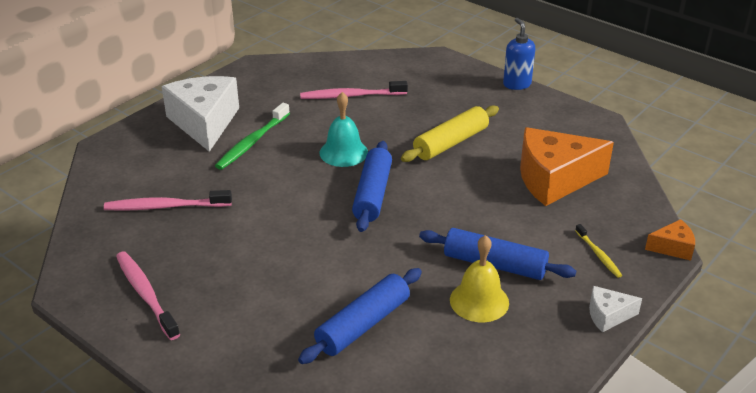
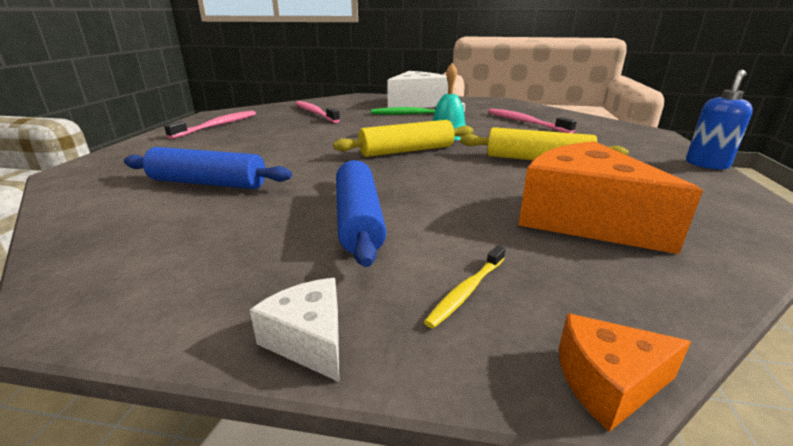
camera: 60 degrees right, 10 degrees down
blue rolling pin [352,141,392,232] -> yellow rolling pin [333,120,473,157]
yellow bell [450,235,509,322] -> none
orange cheese [645,219,695,261] -> orange cheese turned 120 degrees clockwise [559,313,691,432]

